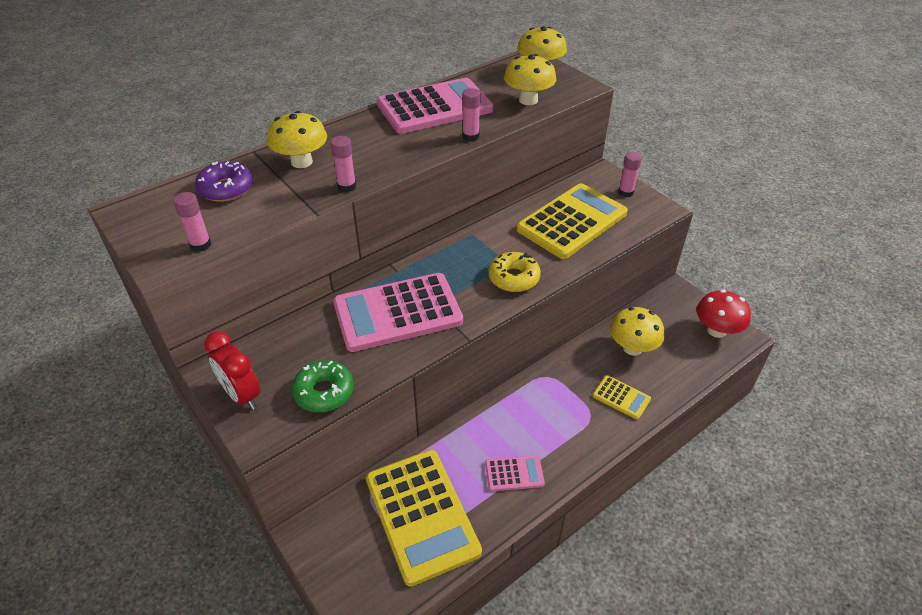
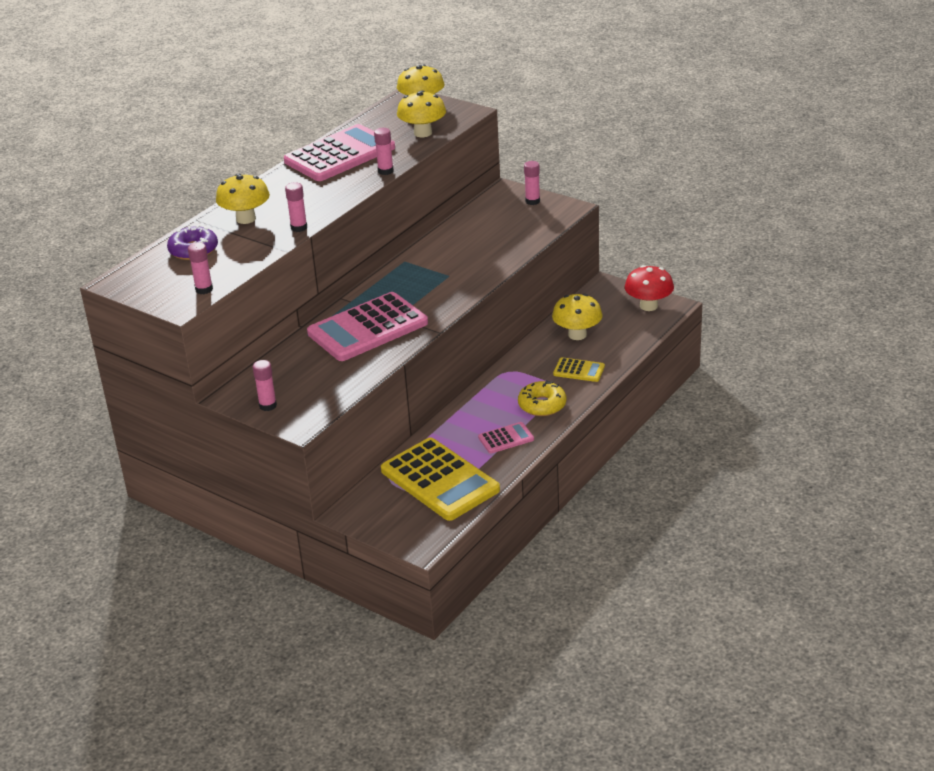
camera: 15 degrees left, 10 degrees down
red clock [204,331,261,409] -> pink glue stick [253,360,277,411]
green donut [292,360,354,412] -> none
yellow donut [488,252,541,292] -> yellow donut moved to [518,380,566,416]
yellow calculator [517,183,627,259] -> none

